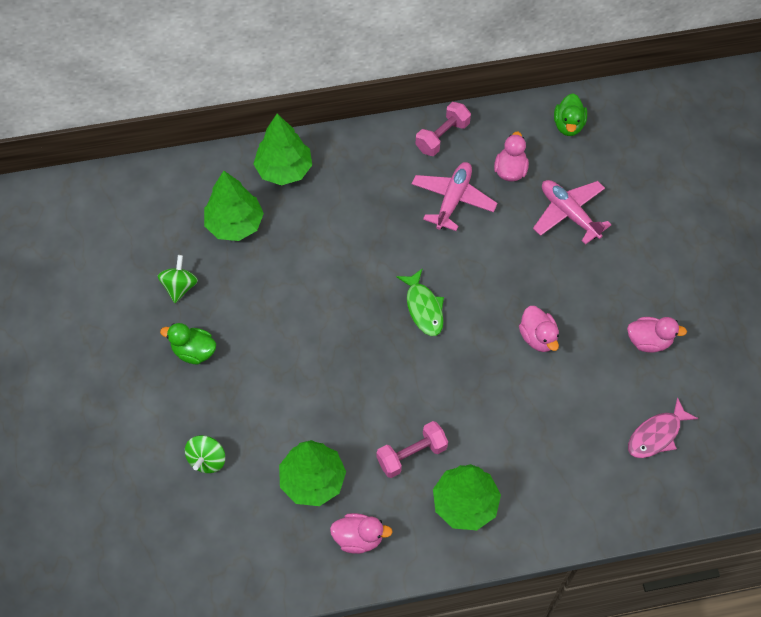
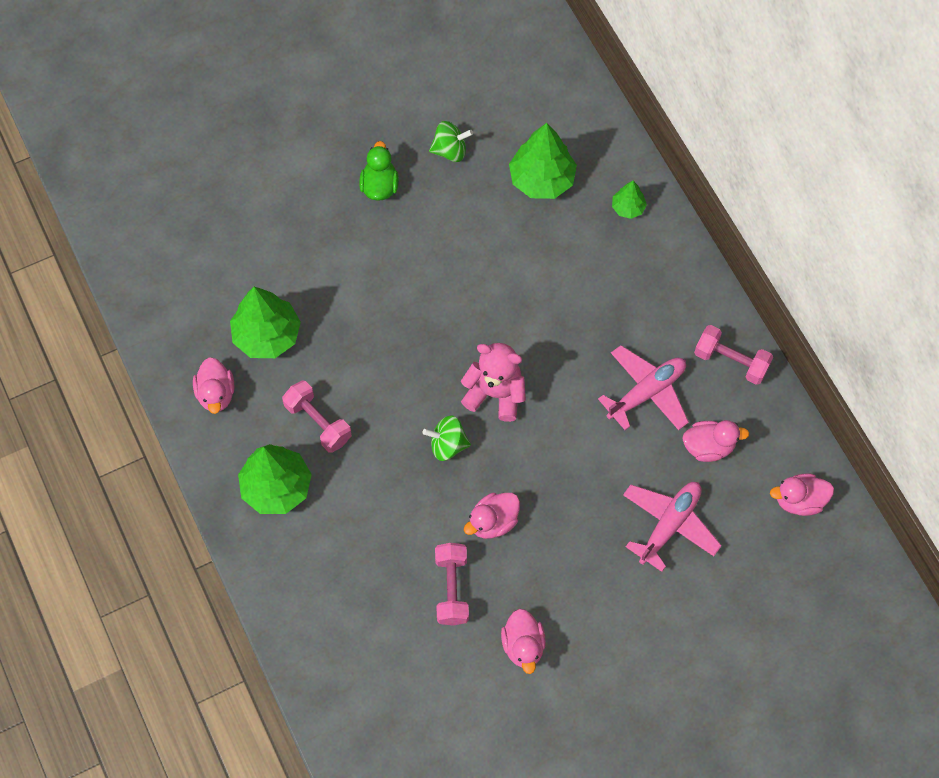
camera: 75 degrees right, 5 degrees up
green spinning top [185,435,225,473] -> green spinning top moved to [423,415,471,461]
green tree [253,114,312,185] -> green tree [612,181,647,219], size x0.51
green fish [396,269,444,336] -> pink teddy bear [461,343,526,422]
pink plane [412,162,498,231] -> pink plane turned 45 degrees counterclockwise [598,345,689,430]
green duck [554,93,587,136] -> pink duck [770,473,834,516]
pink fish [628,397,699,458] -> none
none -> pink dumbbell [435,543,469,625]

